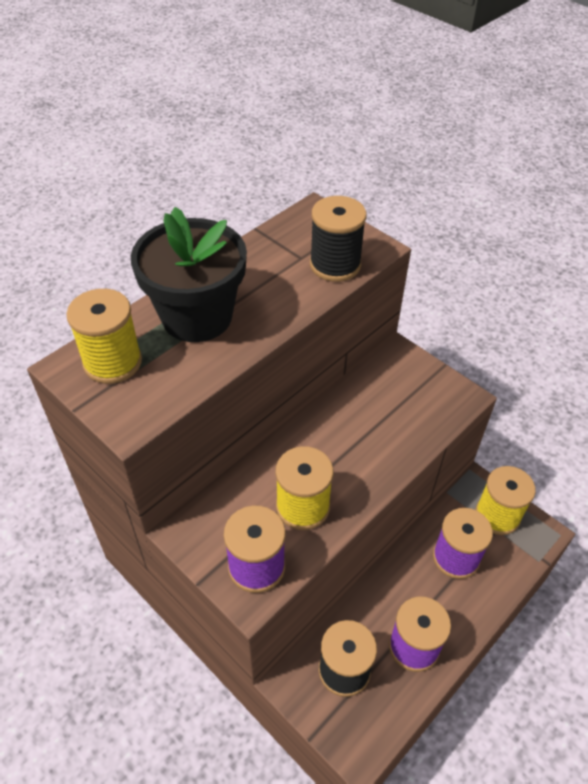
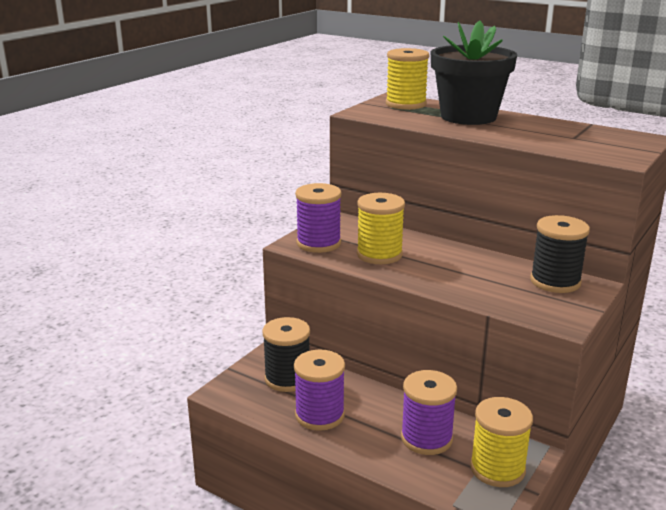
camera: 80 degrees right, 25 degrees down
black spool [310,196,367,282] -> black spool moved to [530,215,590,293]

